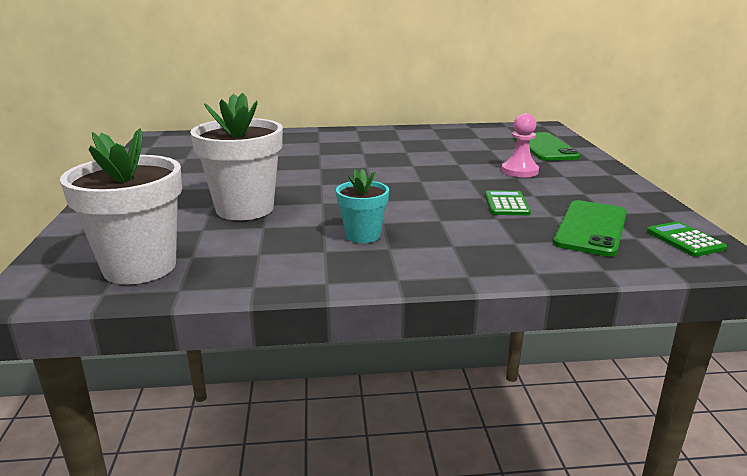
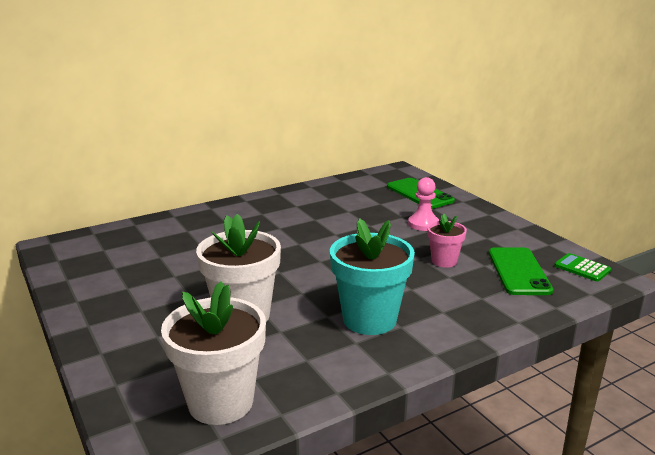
camera: 25 degrees left, 0 degrees up
turquoise flower pot [336,169,389,243] -> turquoise flower pot [330,218,415,335], size x1.82
green calculator [485,190,531,215] -> pink flower pot [428,214,467,268]

